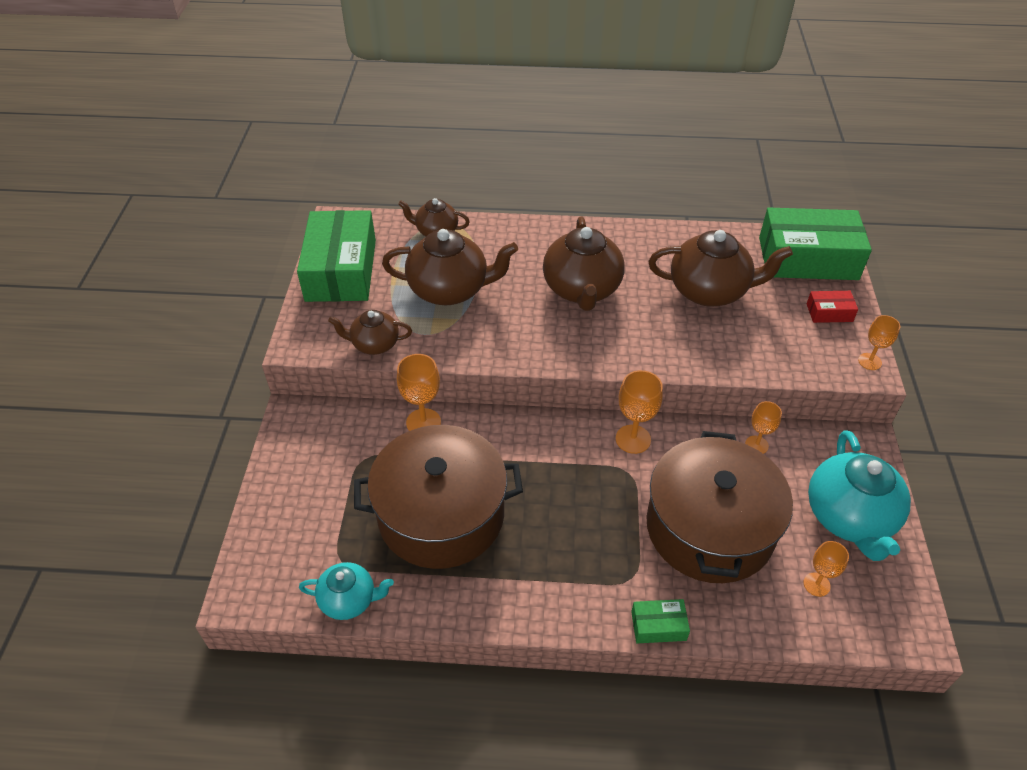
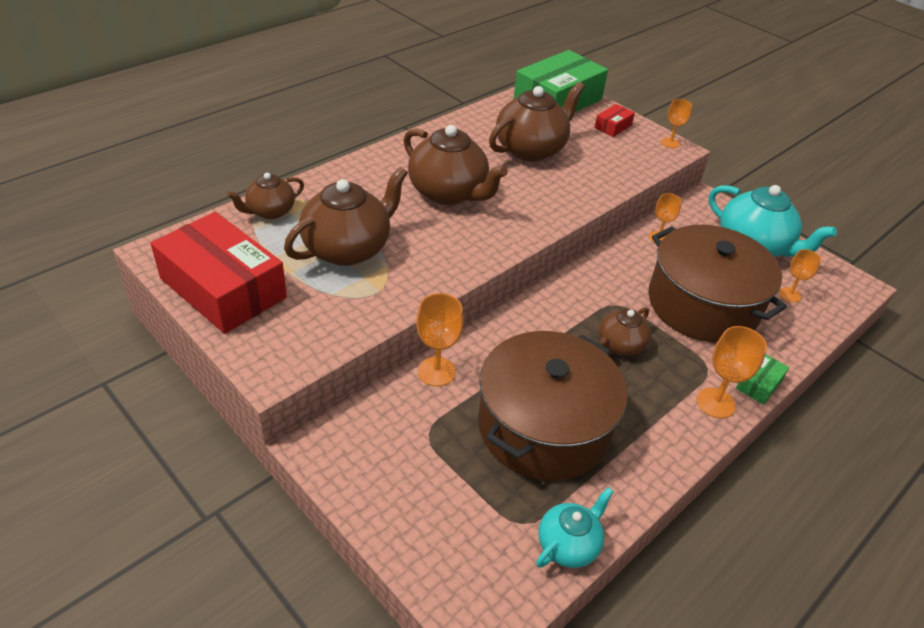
camera: 50 degrees left, 5 degrees down
green box [297,210,376,302] -> red box [151,212,287,334]
brown teapot [328,310,412,355] -> brown teapot moved to [599,307,651,356]
orange goblet [616,370,663,454] -> orange goblet moved to [697,326,767,418]

